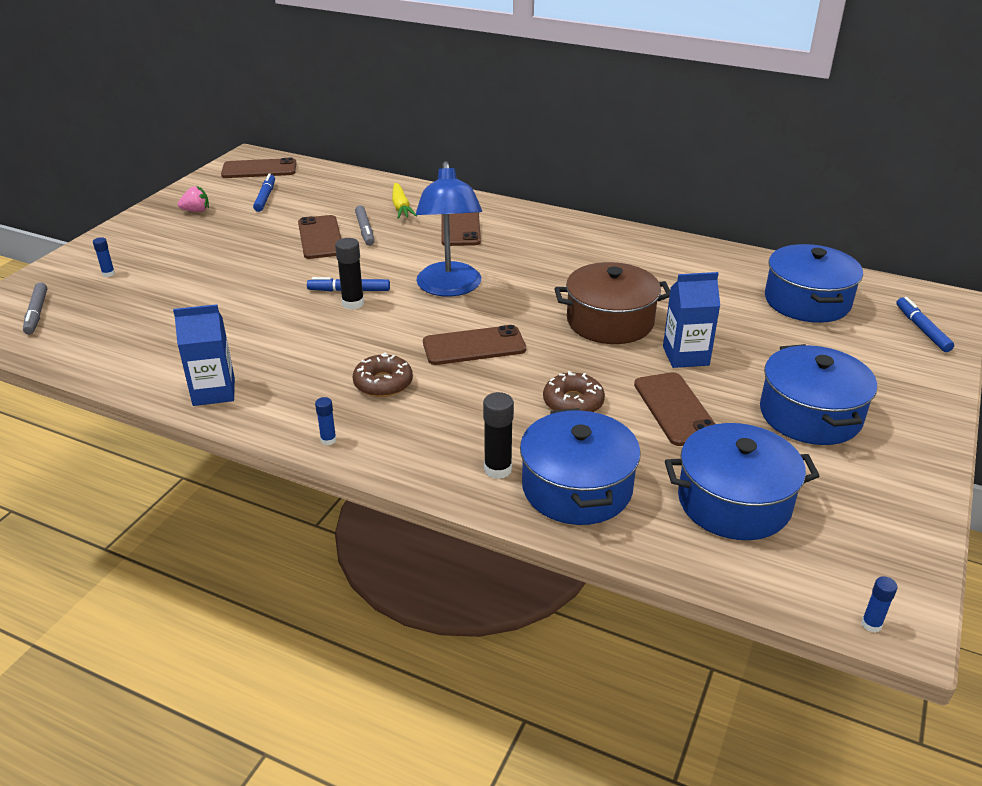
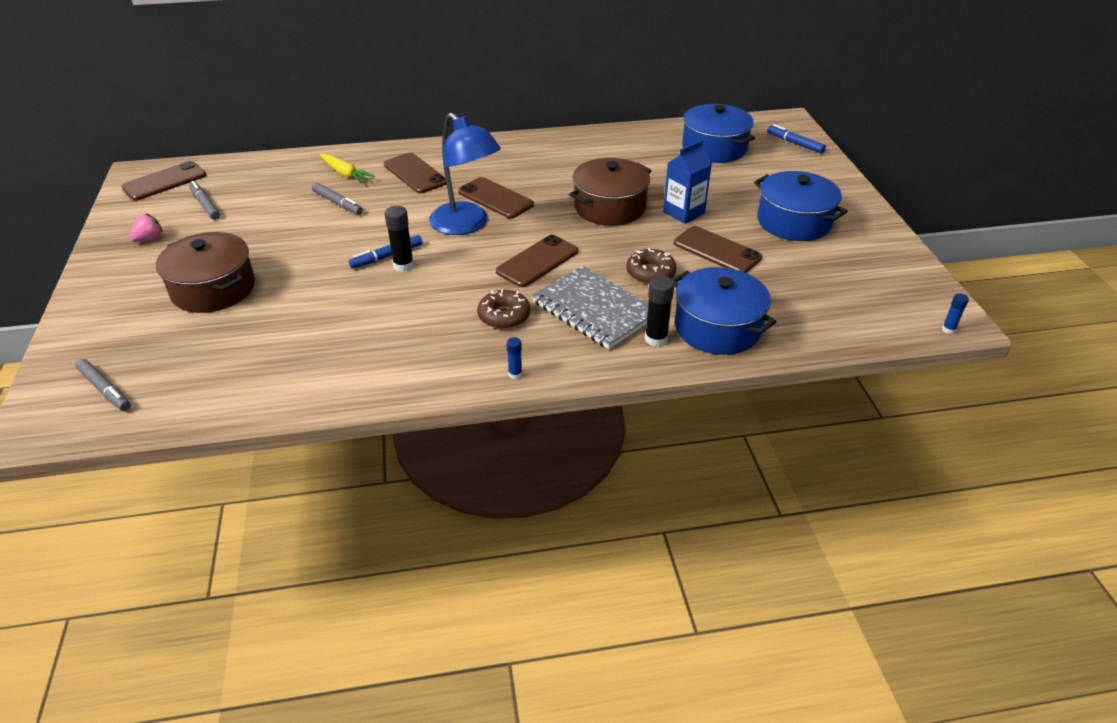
camera: 35 degrees left, 5 degrees up
blue glue stick [93,237,115,277] -> none
blue carton [173,304,235,406] -> none
blue marker [253,174,275,212] -> grey marker [189,181,220,220]
brown phone [298,215,341,259] -> brown phone moved to [458,177,534,219]
blue pot [665,423,819,540] -> none
none -> brown pot [156,232,255,313]
none -> grey notebook [532,265,648,349]

